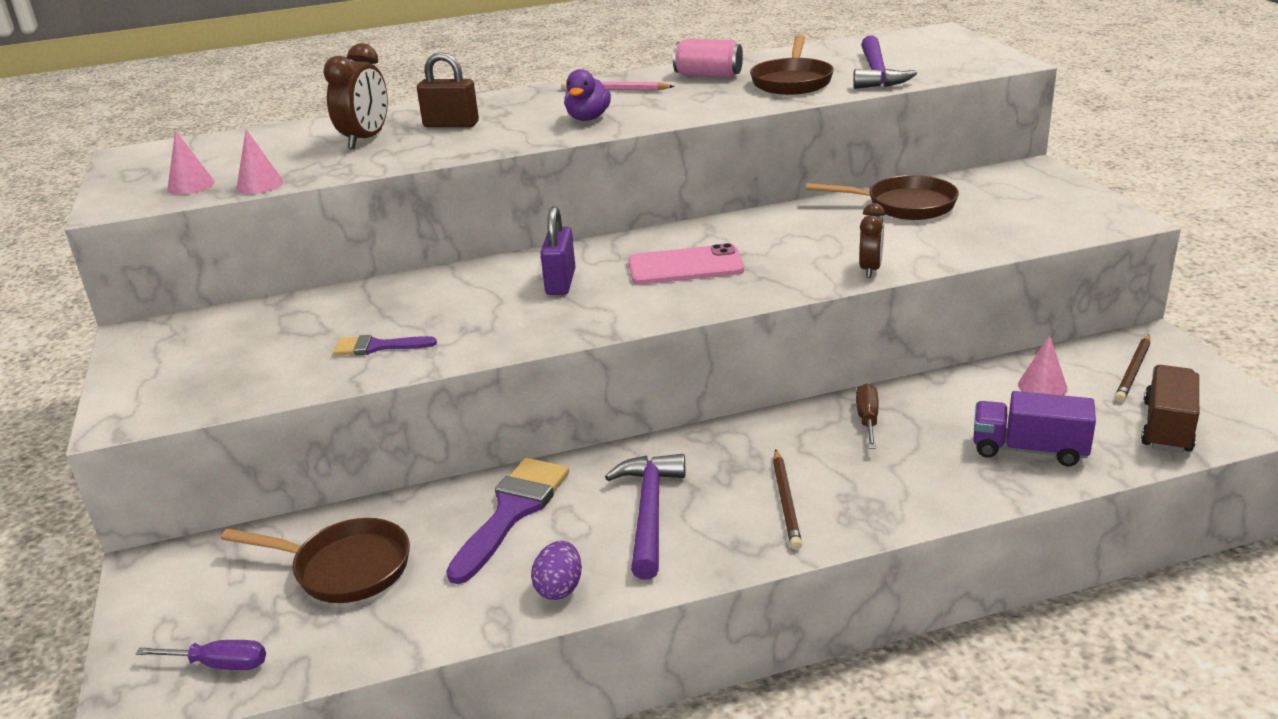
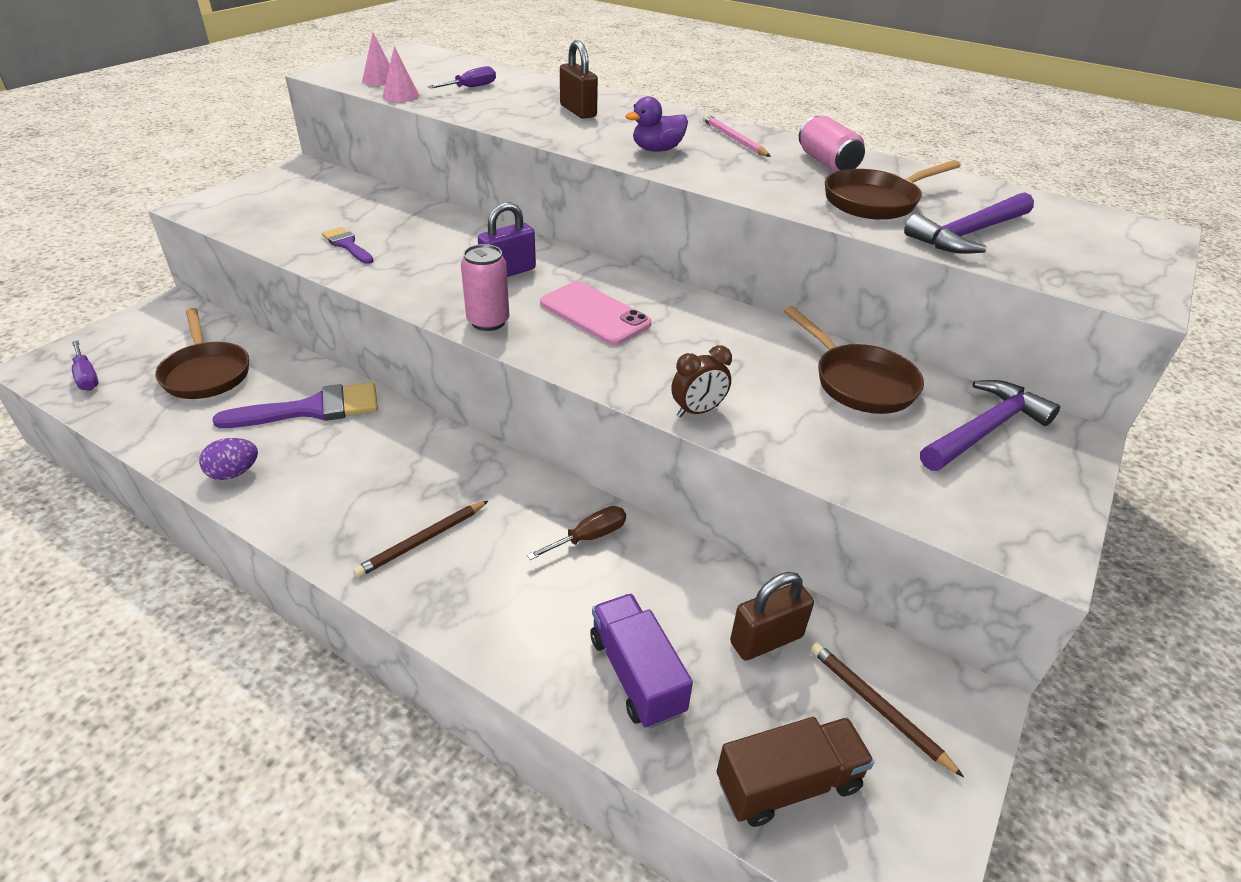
camera: 45 degrees right, 10 degrees up
brown clock [323,43,388,149] -> none
purple hammer [605,454,685,580] -> purple hammer moved to [920,380,1060,471]
pink cone [1018,335,1067,396] -> brown padlock [730,572,814,661]
brown pencil [1115,334,1150,402] -> brown pencil turned 60 degrees clockwise [810,642,964,777]
none -> purple screwdriver [428,66,496,88]
none -> pink can [461,244,509,331]

